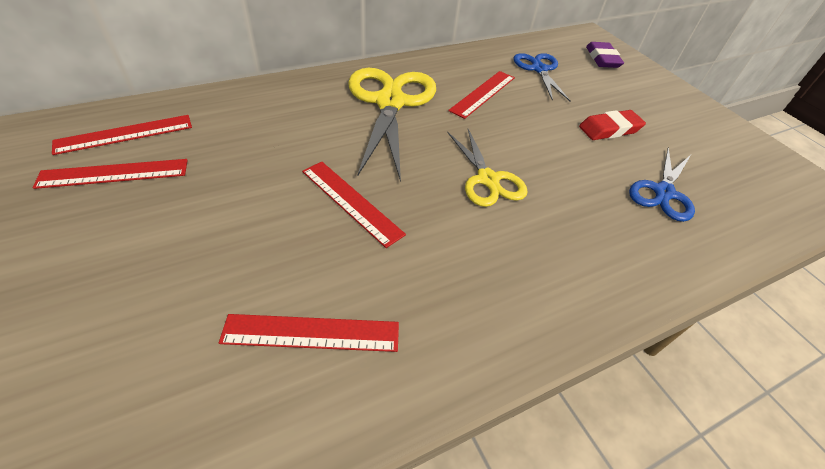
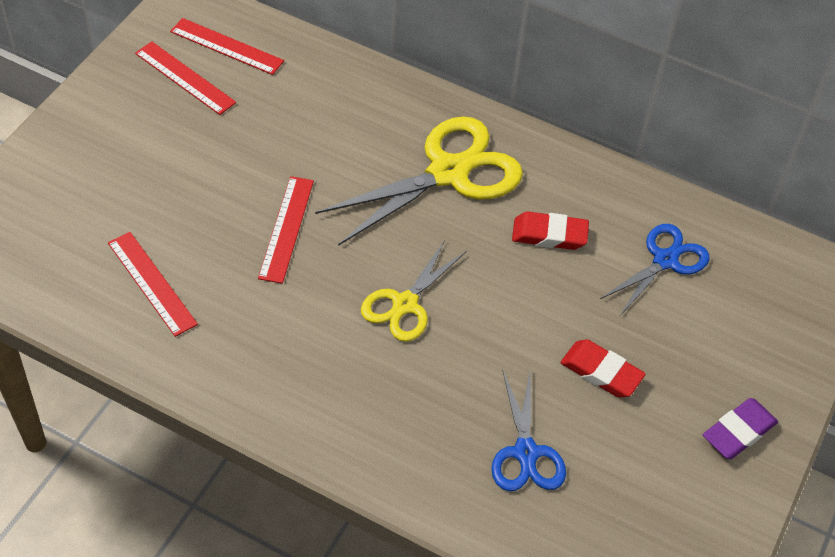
camera: 55 degrees right, 5 degrees up
red ruler [448,71,515,119] -> red eraser [512,211,589,250]
purple eraser [586,42,624,68] -> purple eraser moved to [703,398,778,459]
blue scissors [629,147,695,222] -> blue scissors turned 90 degrees counterclockwise [491,370,566,491]

